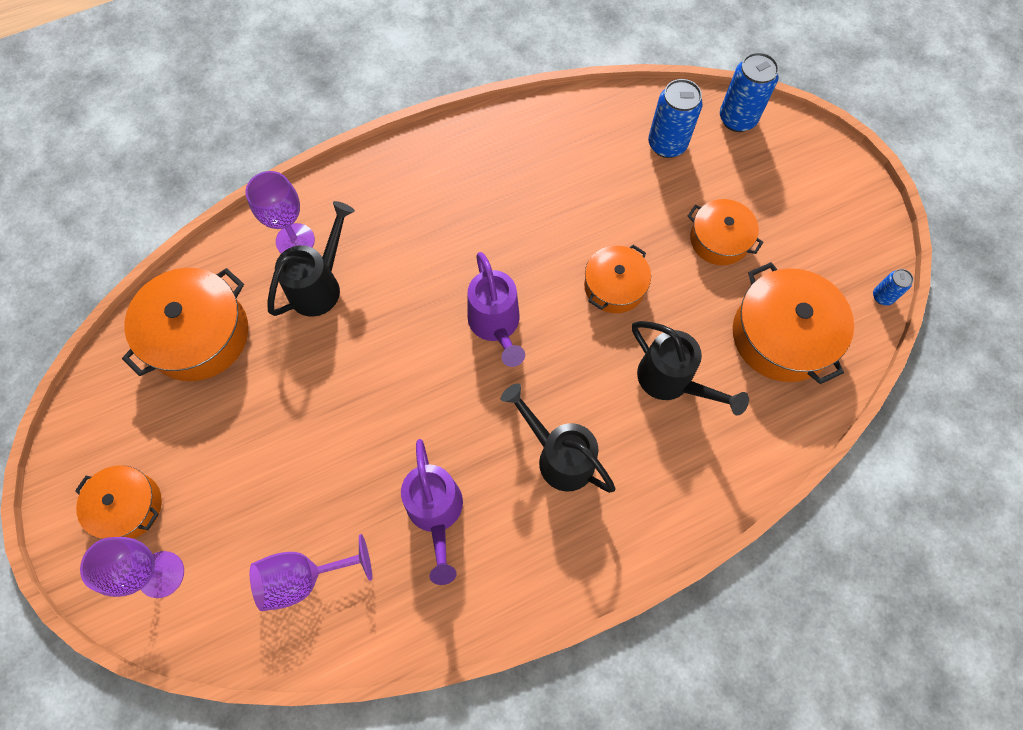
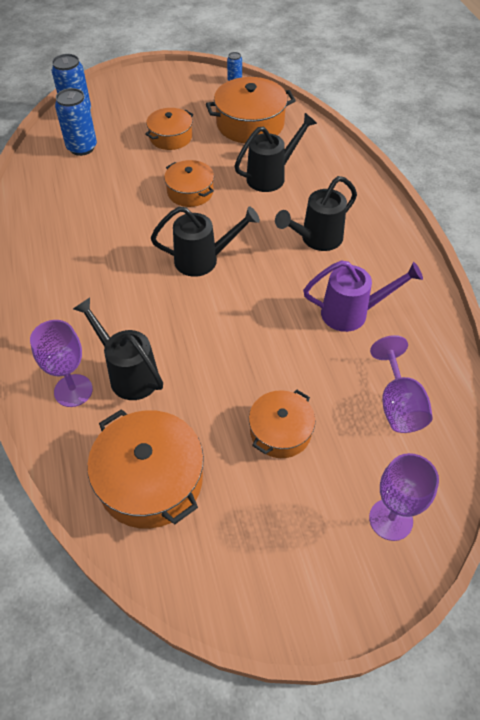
camera: 80 degrees left, 15 degrees down
orange pot [75,465,162,539] -> orange pot moved to [249,390,315,458]
purple watering can [468,252,525,367] -> black watering can [151,206,260,277]

